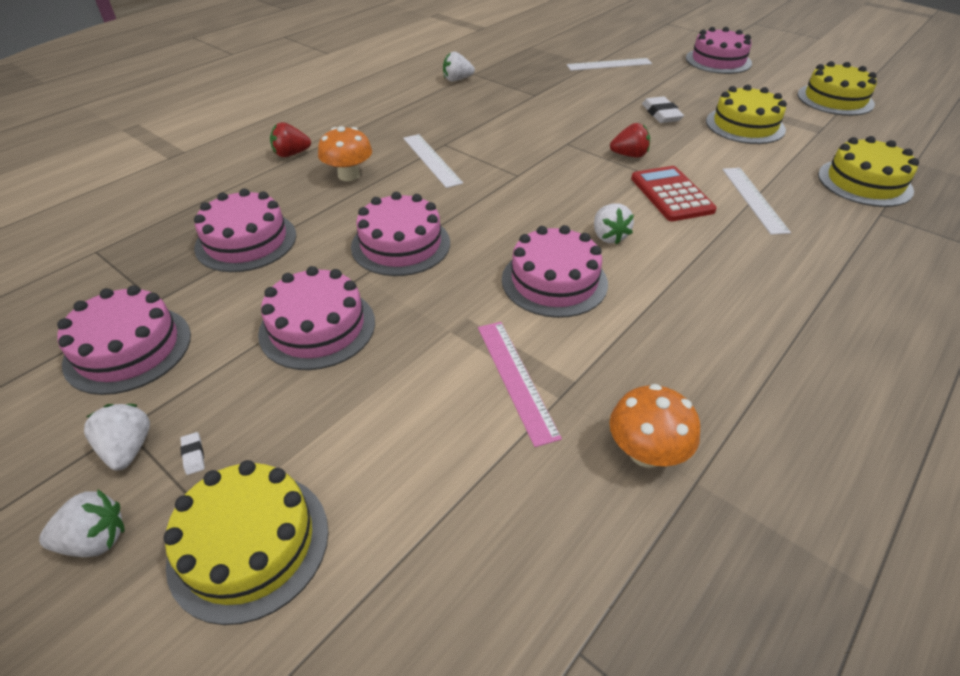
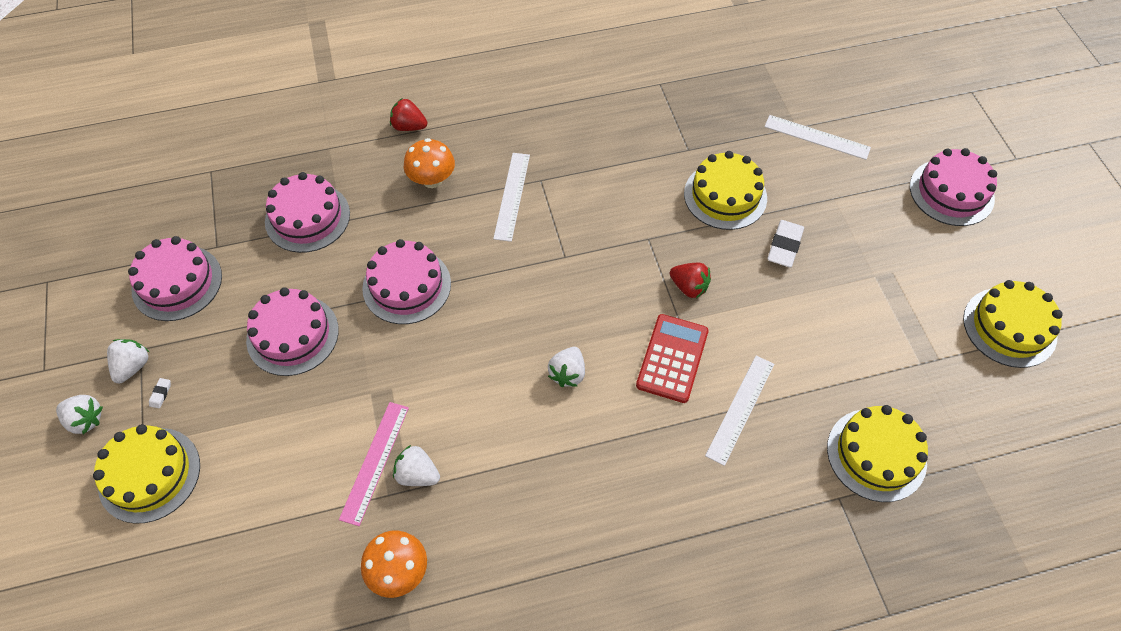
camera: 35 degrees right, 15 degrees up
white strawberry [443,52,475,82] -> white strawberry moved to [393,445,440,486]
pink cake [502,225,608,318] -> none
yellow cake [706,85,787,144] -> yellow cake moved to [684,151,767,230]

